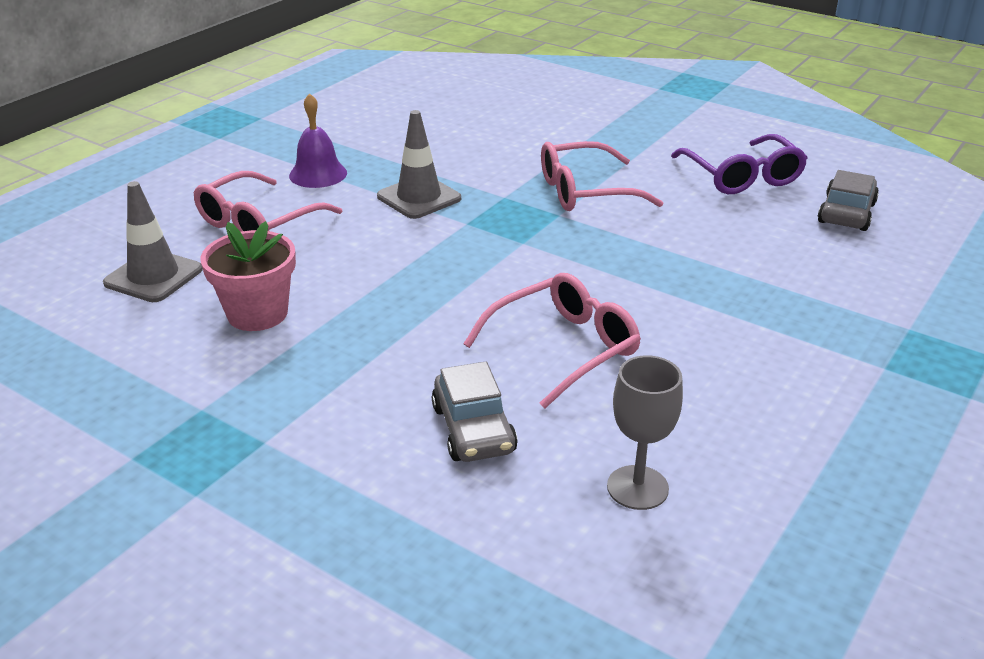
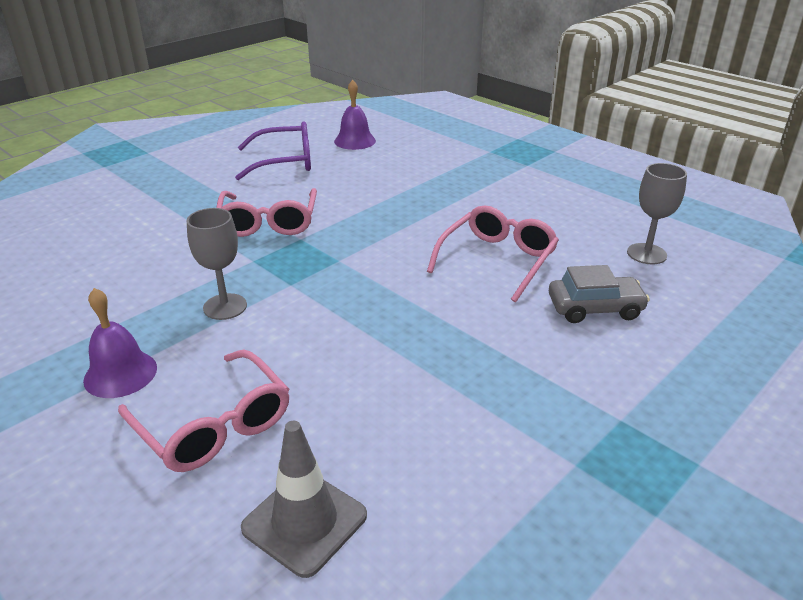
camera: 80 degrees left, 0 degrees up
pink flower pot [201,221,296,331] -> none
grey traffic cone [377,110,461,219] -> grey goblet [187,208,247,320]
pink glasses [463,273,641,409] -> pink glasses turned 60 degrees clockwise [427,205,559,302]
grey car [818,170,879,231] -> purple bell [334,80,376,150]

